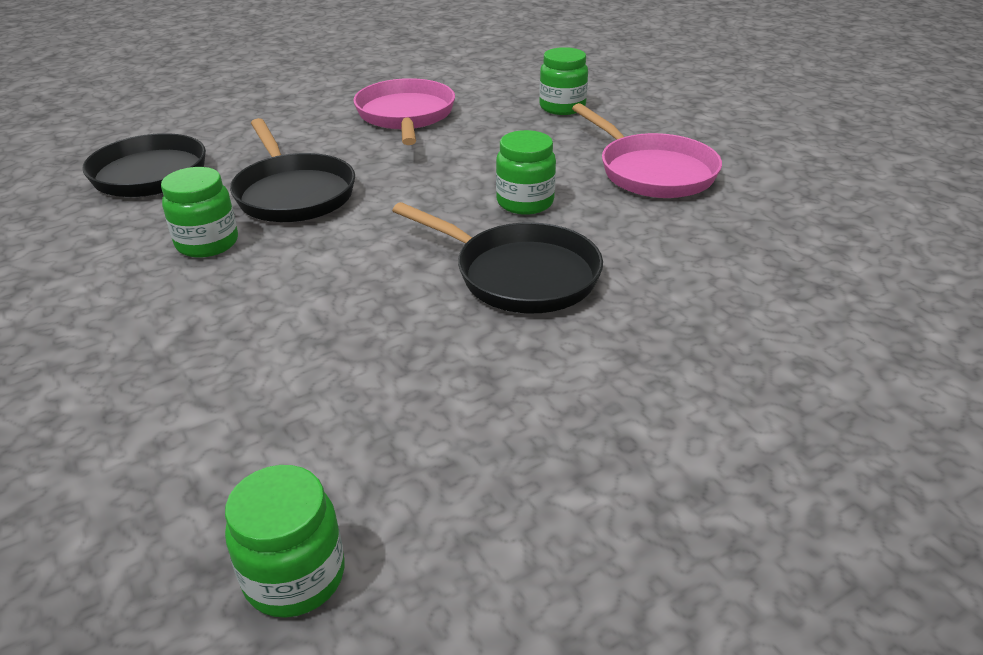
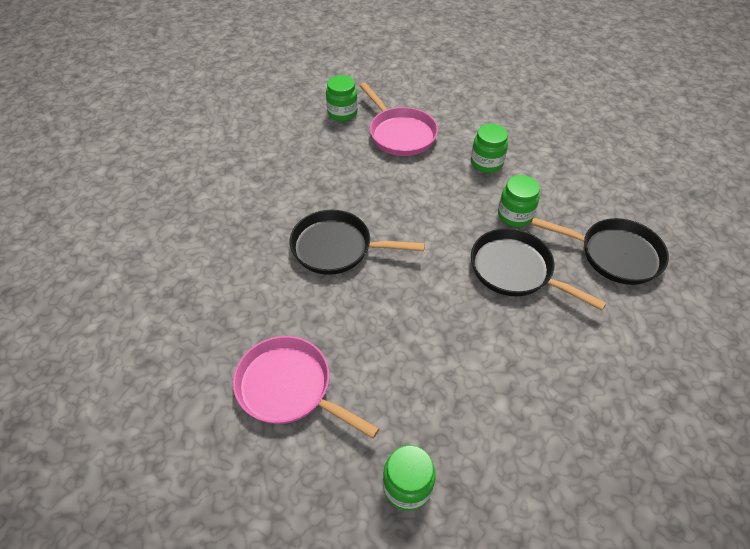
camera: 155 degrees right, 15 degrees up
pink pan [353,78,455,145] -> pink pan moved to [359,82,438,156]
green jar [496,130,556,215] -> green jar moved to [471,124,508,173]

